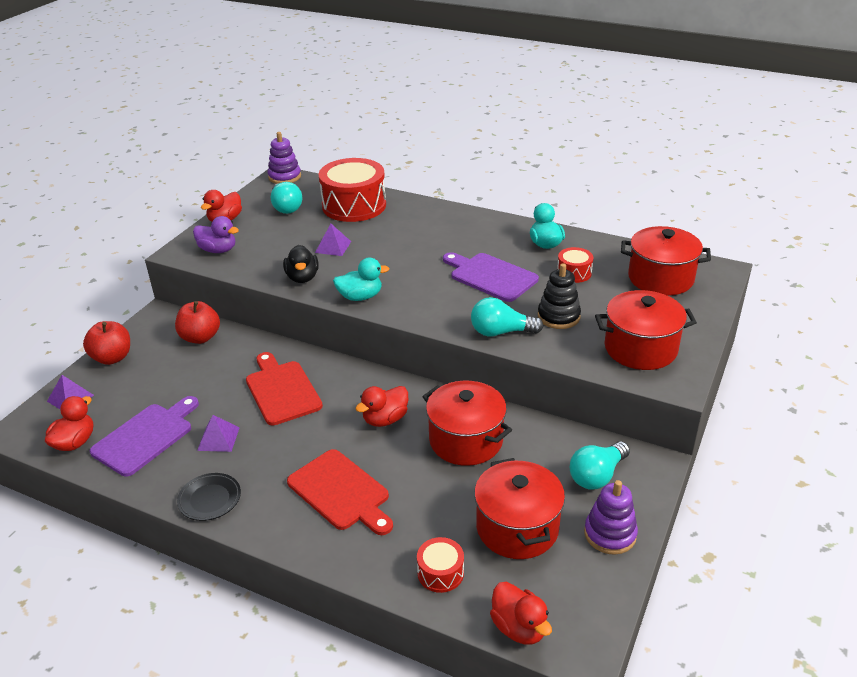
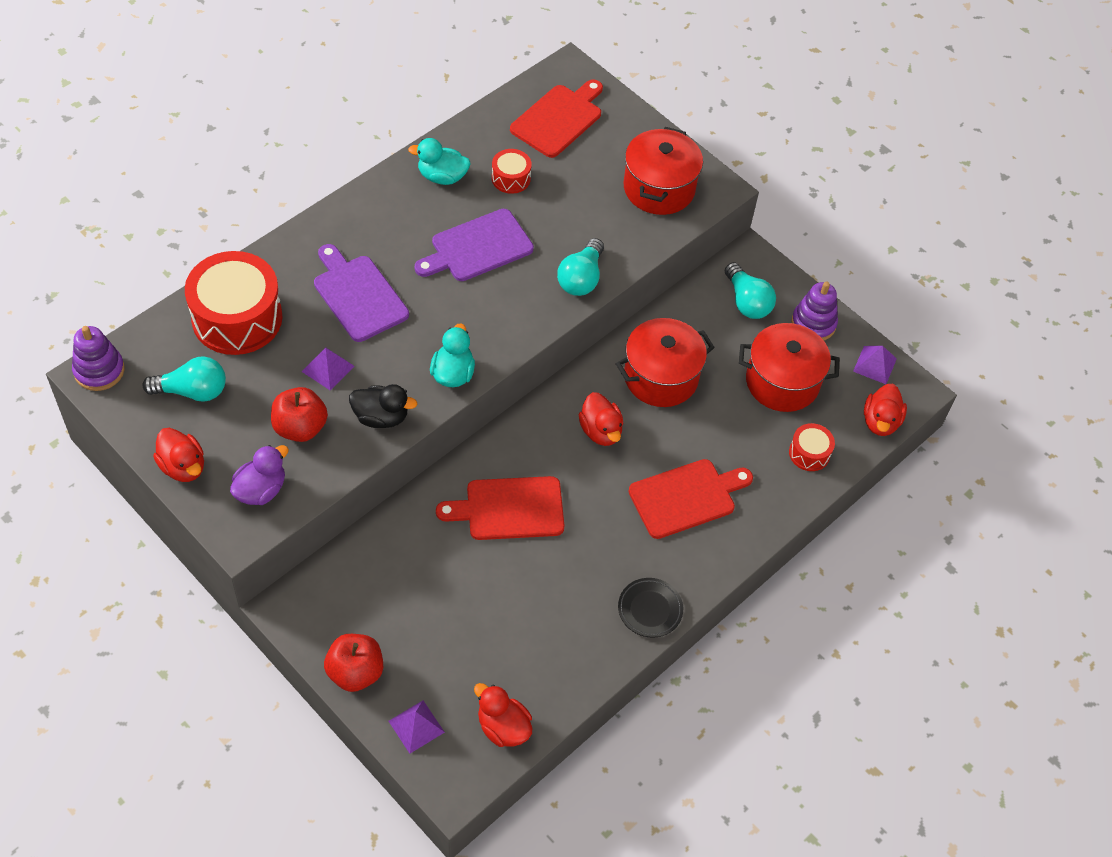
camera: 75 degrees left, 20 degrees up
purple cutting board [90,396,199,476] -> purple cutting board moved to [314,244,409,342]
red apple [175,301,220,344] -> red apple moved to [271,387,328,442]
purple pyramid [197,415,240,452] -> purple pyramid moved to [853,346,897,384]
red duck [490,582,552,644] -> red duck turned 120 degrees clockwise [864,384,907,436]
black stacking toy [538,263,581,329] -> none
red pot [621,226,711,296] -> red cutting board [510,79,603,158]

